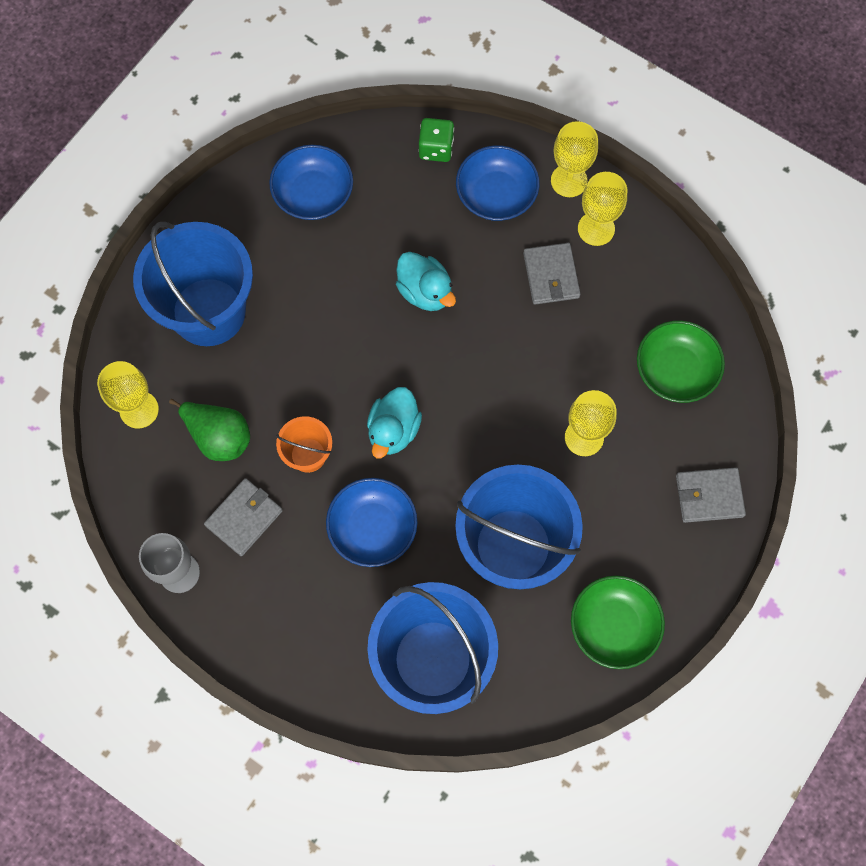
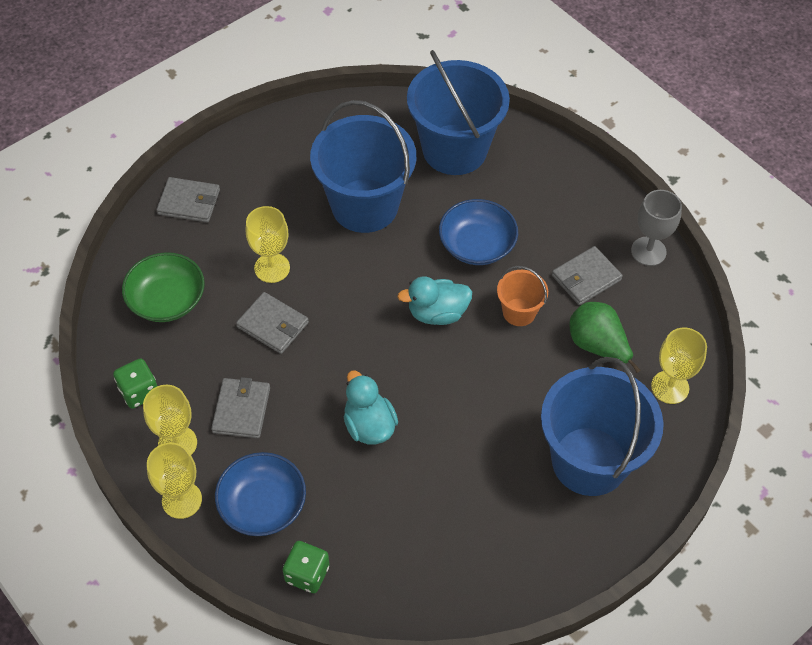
camera: 165 degrees left, 15 degrees down
blue bowl [269,145,353,220] -> none
turquoise duck [367,387,422,458] -> turquoise duck turned 135 degrees counterclockwise [397,277,472,325]
green bowl [571,575,665,669] -> none
none -> green dice [113,358,157,409]
none -> grey wallet [236,292,309,354]

